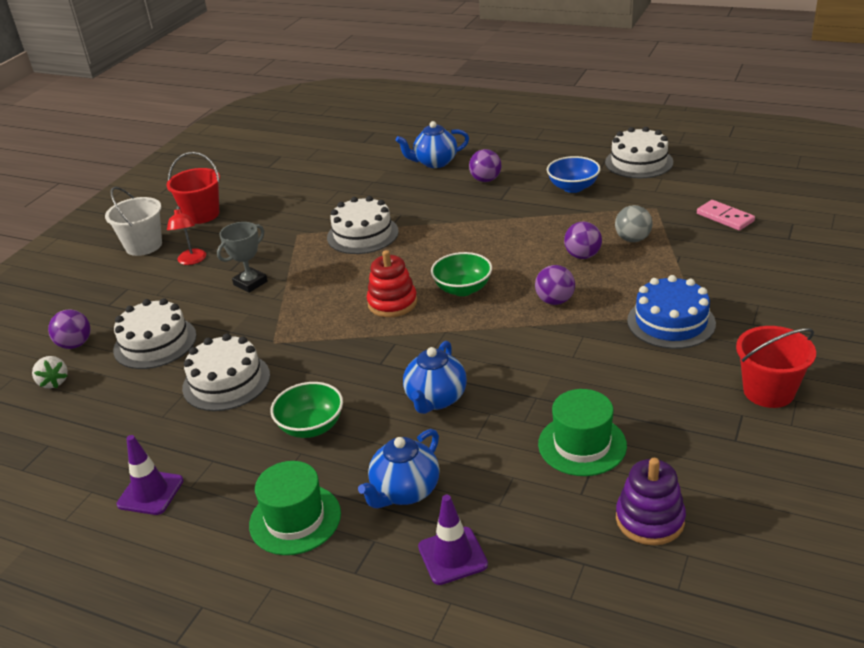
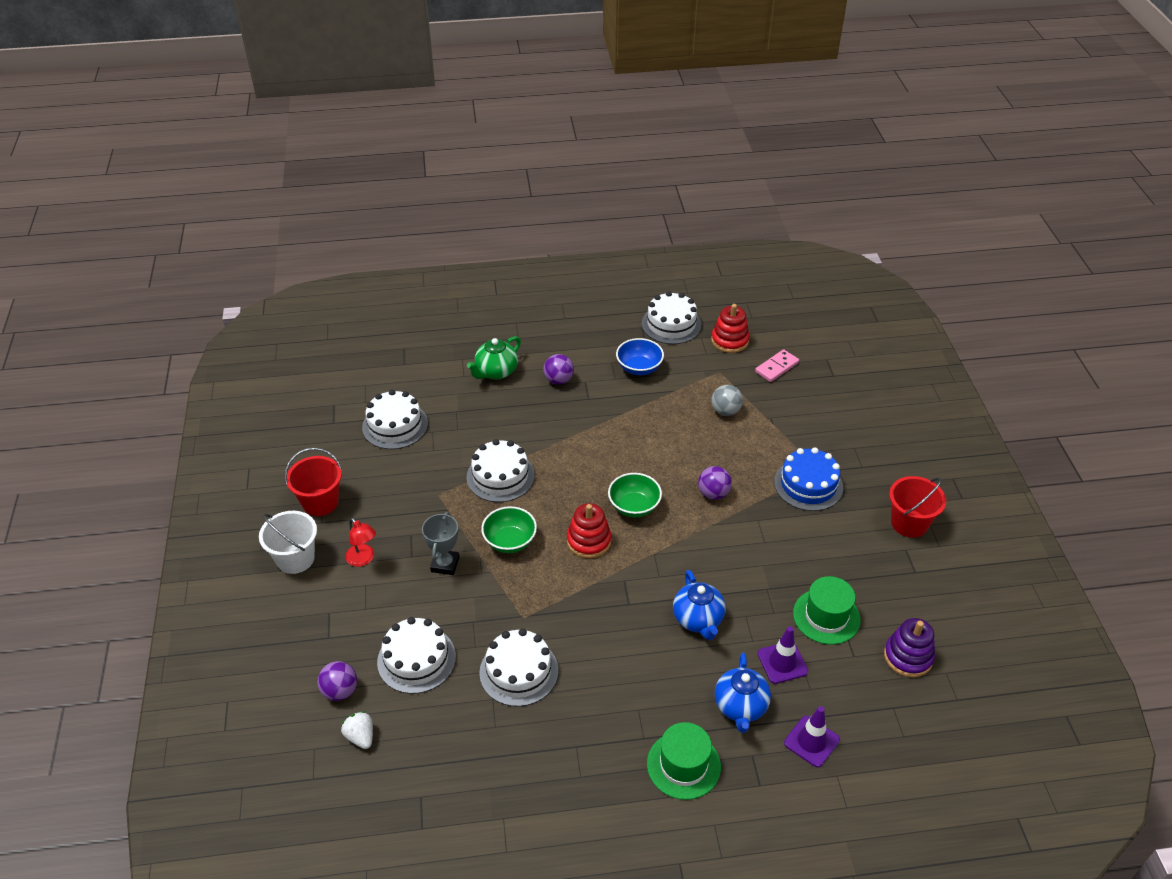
camera: 35 degrees left, 10 degrees up
white strawberry [32,356,68,388] -> white strawberry turned 150 degrees counterclockwise [341,711,373,749]
purple traffic cone [117,435,184,515] -> purple traffic cone moved to [758,626,808,684]
green bowl [271,382,343,438] -> green bowl moved to [481,506,537,553]
blue teapot [395,121,469,168] -> green teapot [467,336,521,379]
purple ball [564,221,602,259] -> none
pink domino [697,200,755,231] -> pink domino turned 60 degrees counterclockwise [755,349,799,382]
none -> white cake [362,390,428,449]
none -> red stacking toy [711,304,750,353]

